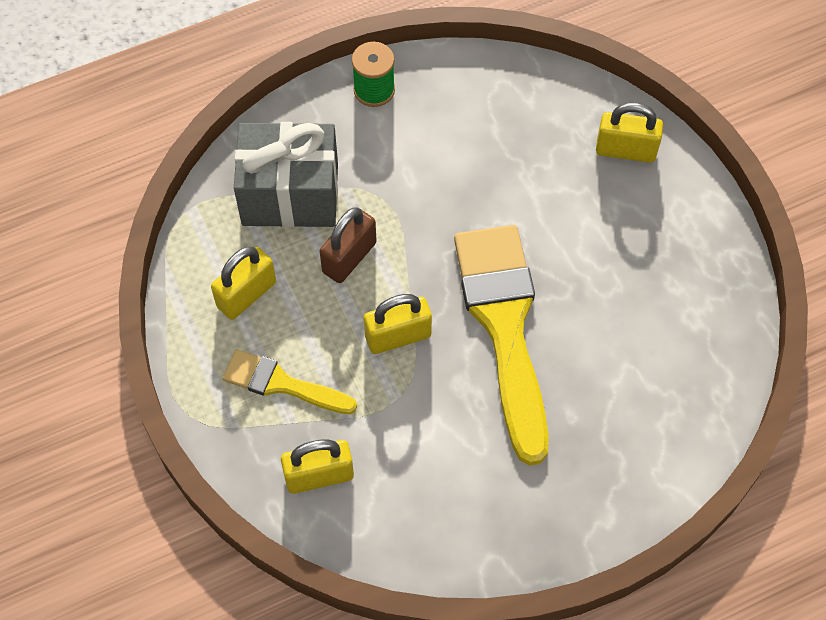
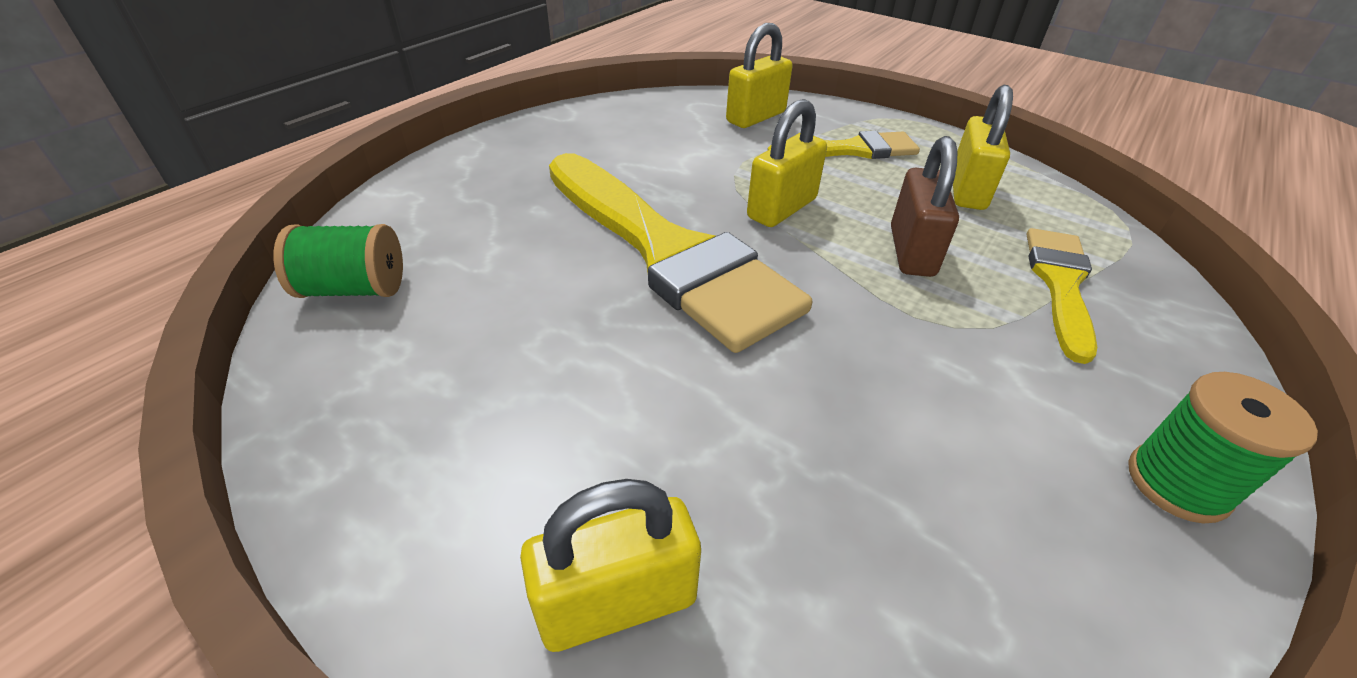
camera: 150 degrees right, 20 degrees down
grey gift [234,122,338,227] -> yellow brush [1027,228,1097,364]
none -> green spool [273,224,403,298]

